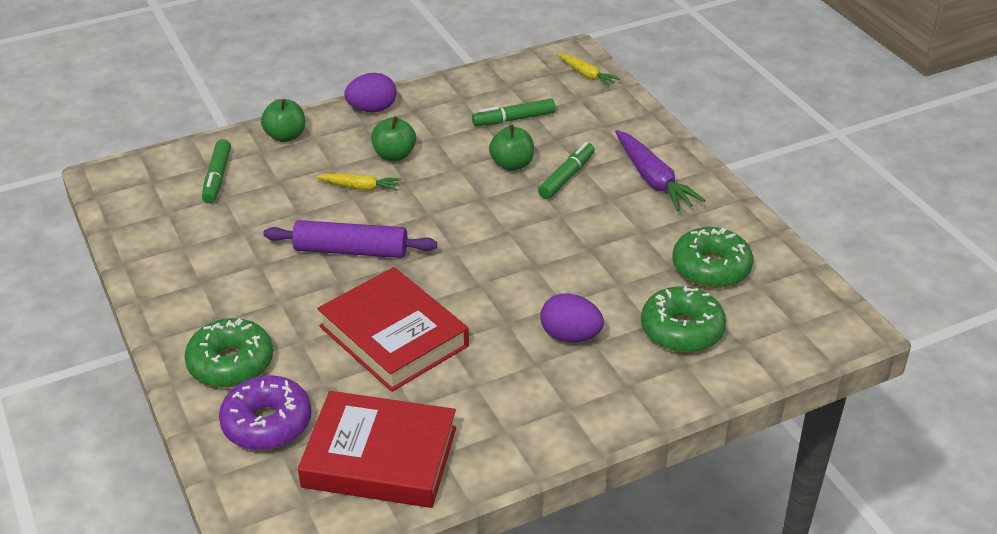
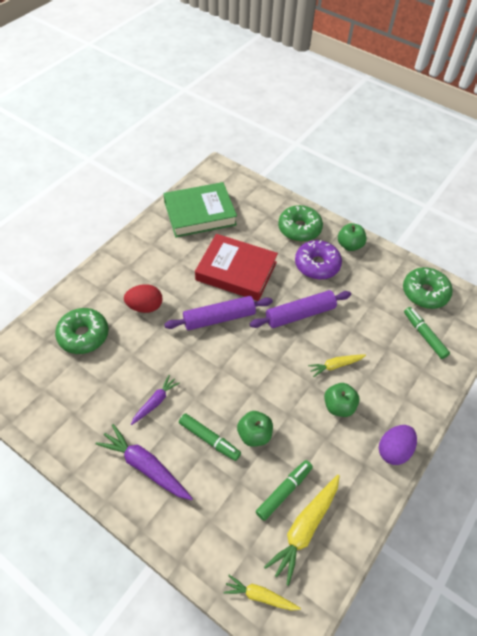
camera: 150 degrees right, 15 degrees up
purple donut [219,375,311,450] -> purple donut moved to [295,240,342,280]
green apple [261,99,305,142] -> green apple moved to [338,223,367,251]
red book [298,391,456,508] -> green book [164,182,237,237]
green marker [538,142,595,199] -> green marker turned 60 degrees counterclockwise [179,413,241,461]
purple egg [540,293,604,342] -> red egg [124,284,163,313]
green donut [673,227,753,288] -> green donut moved to [403,267,453,309]
none -> purple carrot [131,375,180,425]
none -> purple rolling pin [164,296,273,330]
none -> yellow carrot [264,475,340,586]

